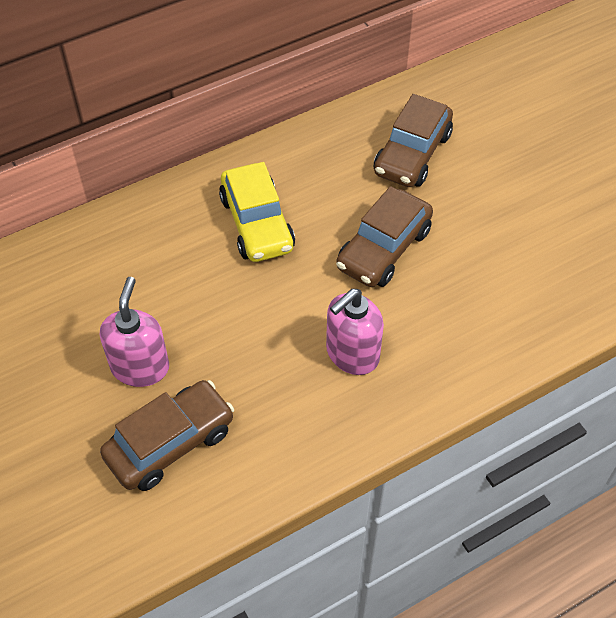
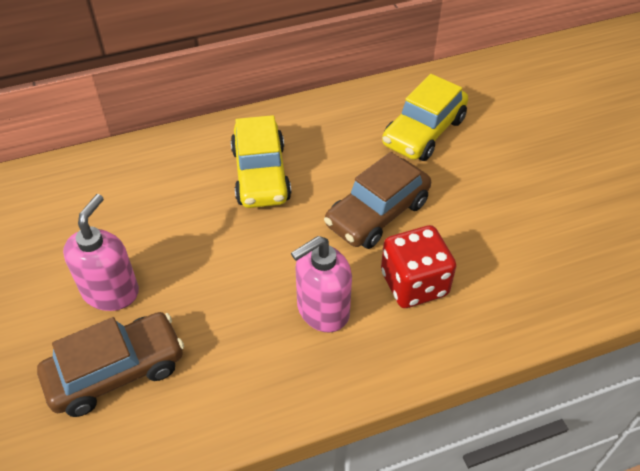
camera: 10 degrees right, 5 degrees down
brown car [374,94,453,187] -> yellow car [382,74,468,161]
none -> red dice [381,225,456,308]

